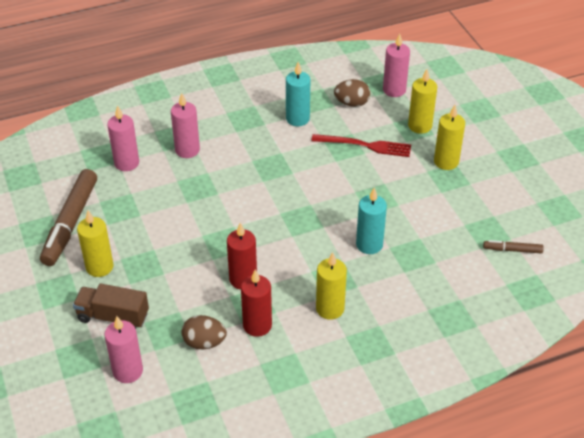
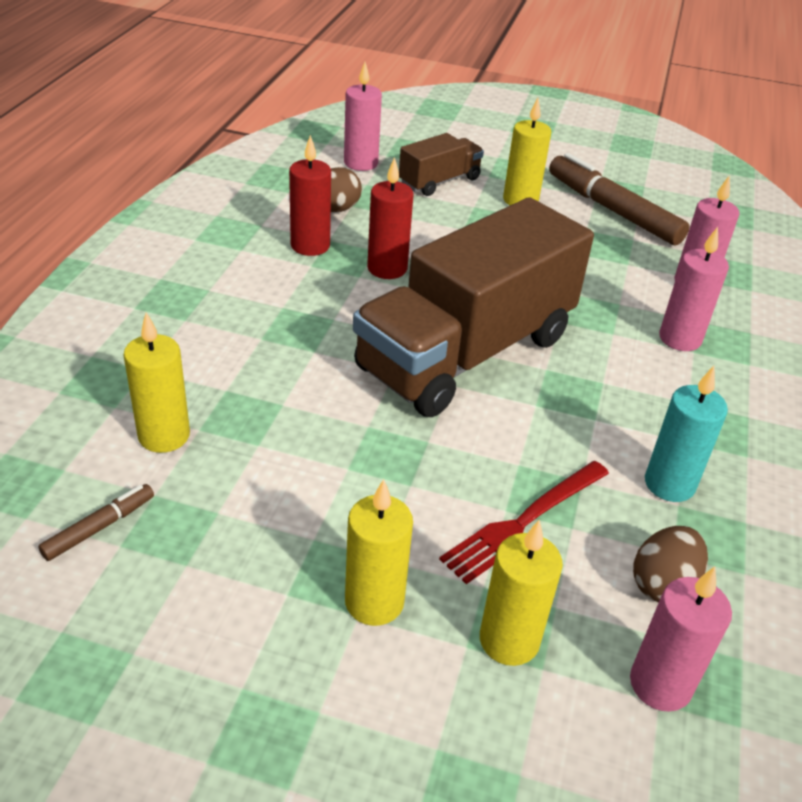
camera: 125 degrees right, 5 degrees down
yellow candle [316,252,347,320] -> yellow candle moved to [123,312,190,453]
turquoise candle [356,187,387,254] -> none
none -> brown truck [353,197,594,417]

